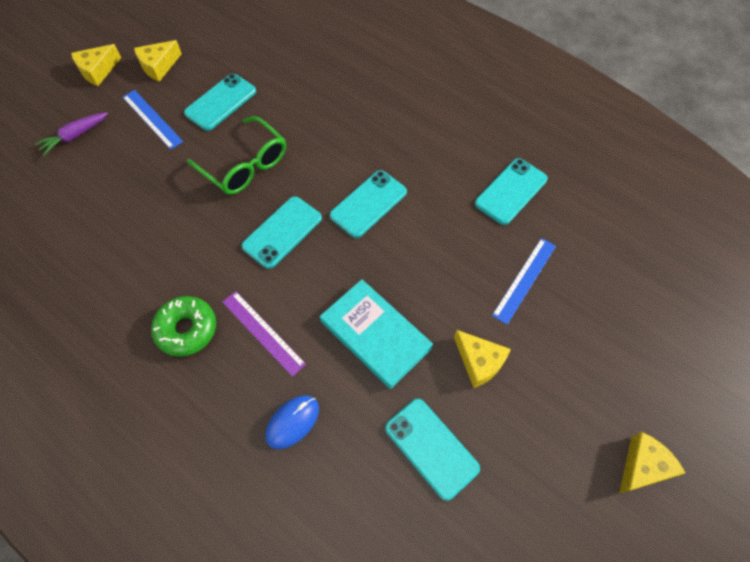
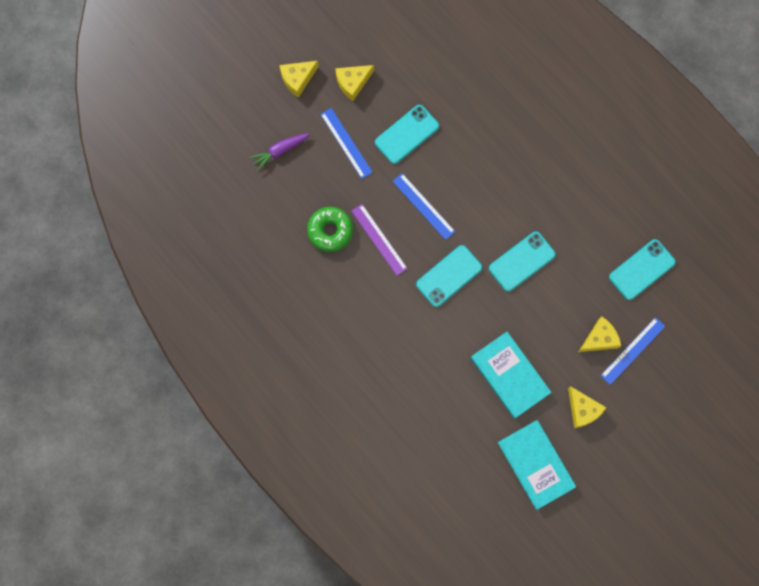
camera: 10 degrees right, 15 degrees up
green donut [151,296,216,357] -> green donut moved to [307,207,353,252]
green glasses [187,116,286,195] -> blue ruler [392,173,455,240]
purple ruler [222,291,306,377] -> purple ruler moved to [351,204,408,276]
blue mouse [265,395,319,449] -> none
turquoise phone [385,399,480,501] -> turquoise book [498,420,576,510]
yellow cheese [619,432,686,494] -> yellow cheese moved to [579,316,621,352]

